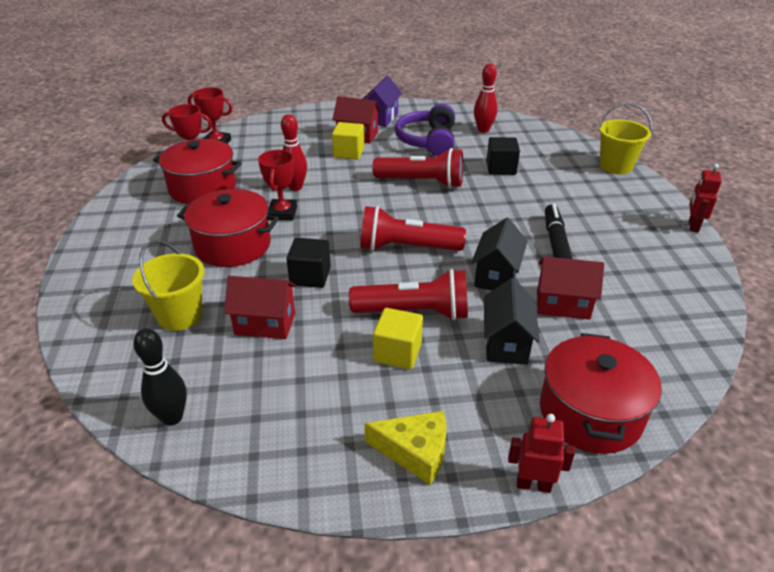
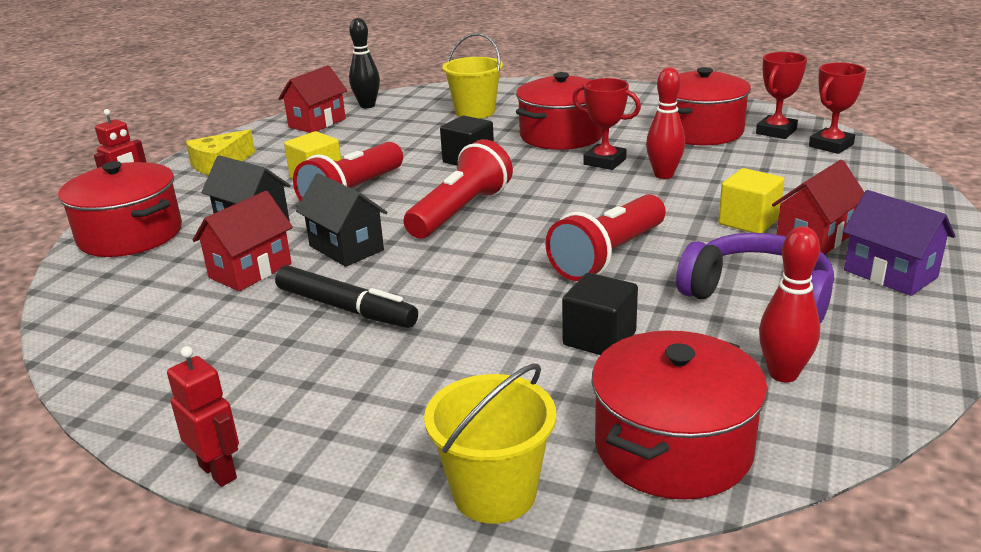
camera: 120 degrees right, 10 degrees down
red house [224,276,297,339] -> red house moved to [278,65,347,133]
none -> red pot [592,330,768,500]

